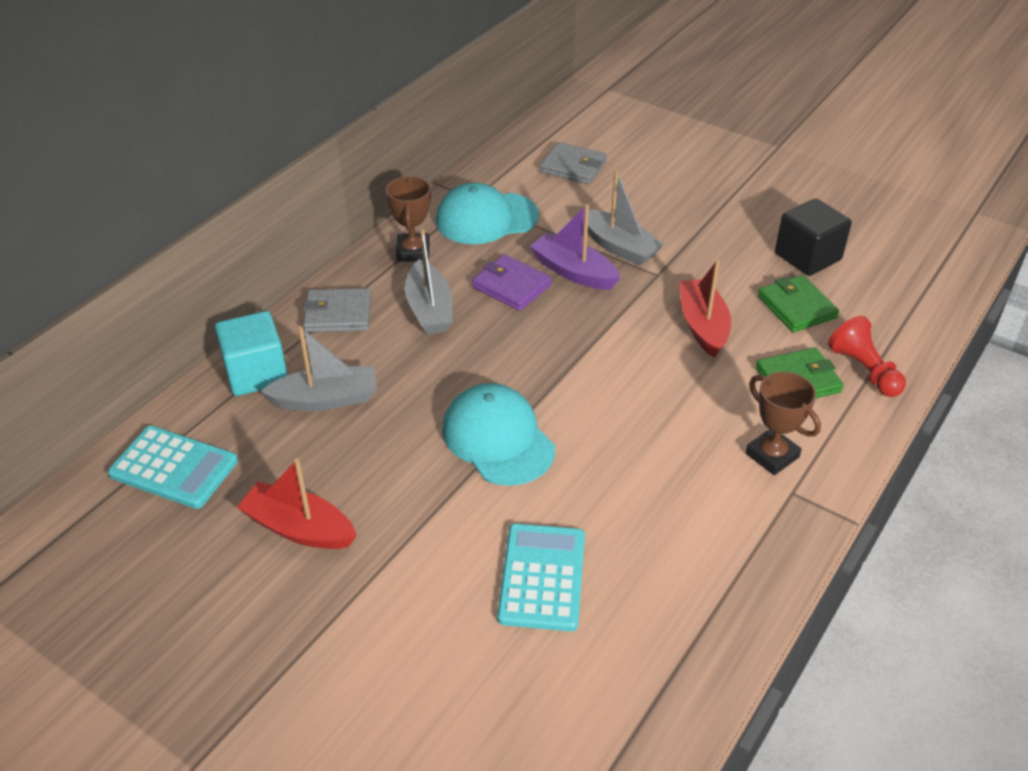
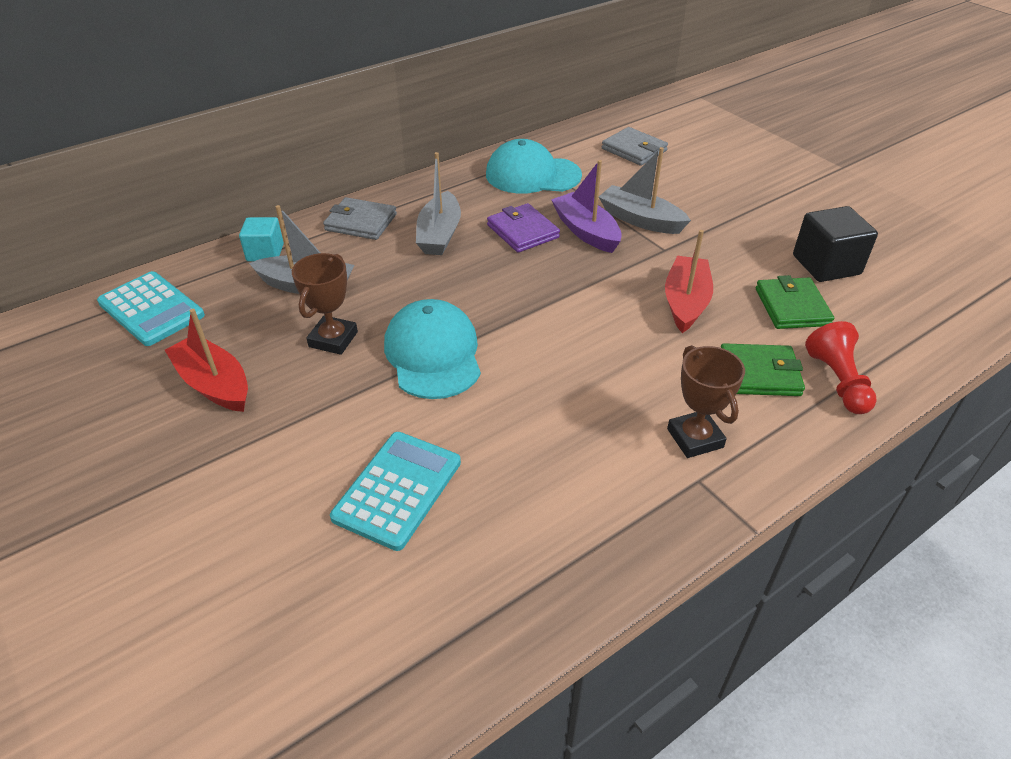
camera: 20 degrees right, 0 degrees up
turquoise cube [215,311,288,396] -> turquoise cube [239,217,284,261], size x0.64
brown trophy [386,176,431,262] -> brown trophy moved to [292,253,358,355]
grey boat [584,170,664,266] -> grey boat turned 150 degrees clockwise [599,147,691,234]

